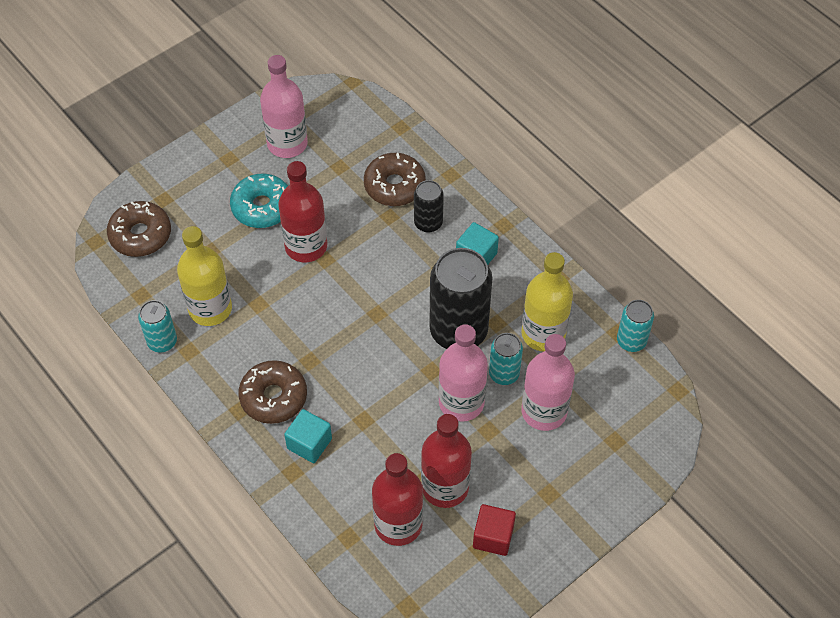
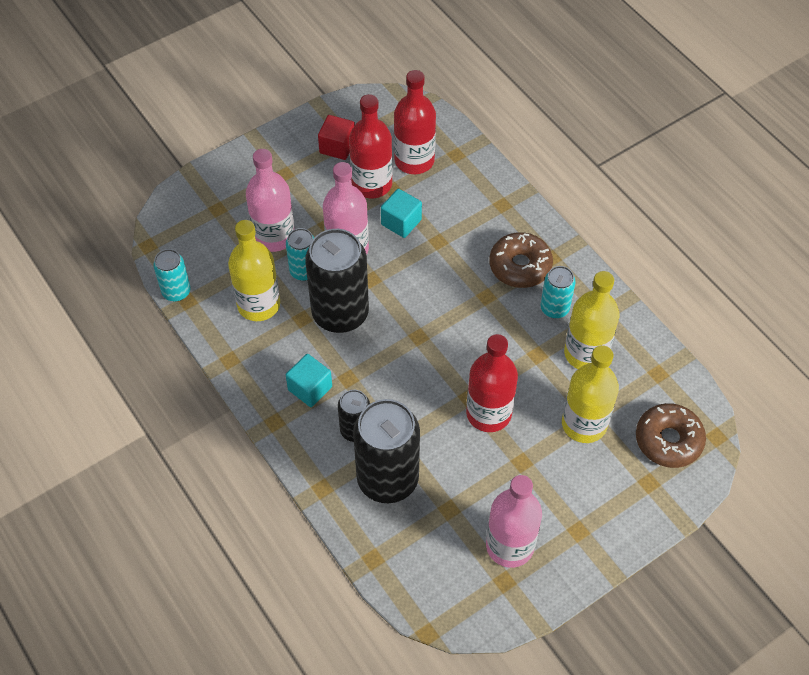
camera: 175 degrees left, 0 degrees up
turquoise can [138,300,177,352] -> turquoise can moved to [541,266,575,318]
turquoise donut [230,174,288,228] -> none
turquoise cube [284,409,332,463] -> turquoise cube moved to [381,189,422,238]
brown donut [364,153,426,206] -> black can [353,399,420,503]
none -> yellow bottle [562,345,619,443]

